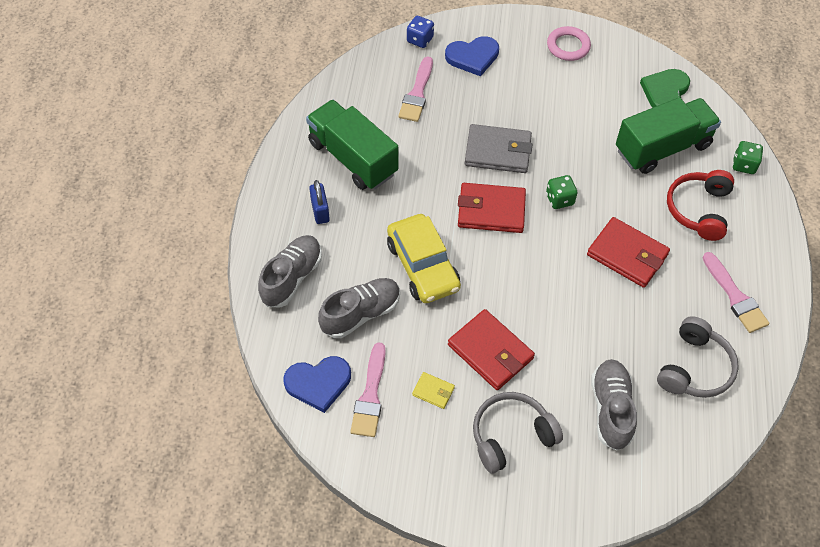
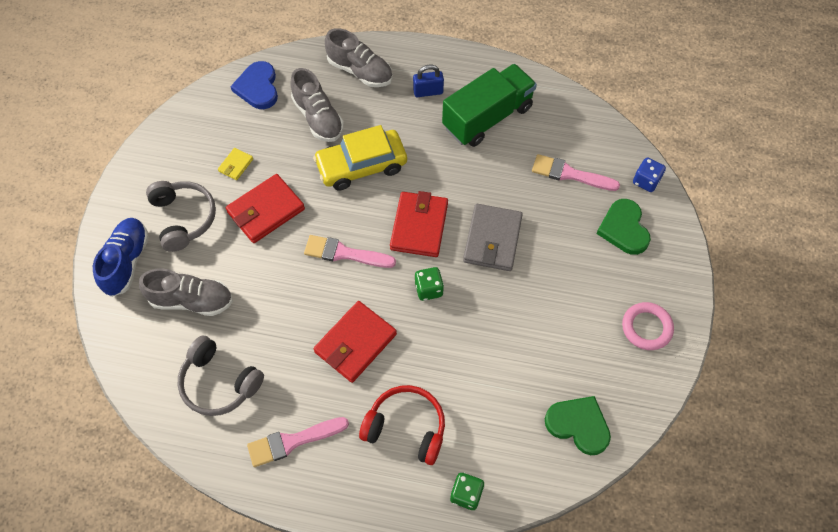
camera: 95 degrees right, 5 degrees up
pink brush [350,342,386,437] -> pink brush moved to [304,235,396,268]
blue heart [445,36,499,76] -> green heart [596,199,651,255]
green truck [616,97,721,174] -> none
none -> blue shoe [93,218,149,297]

